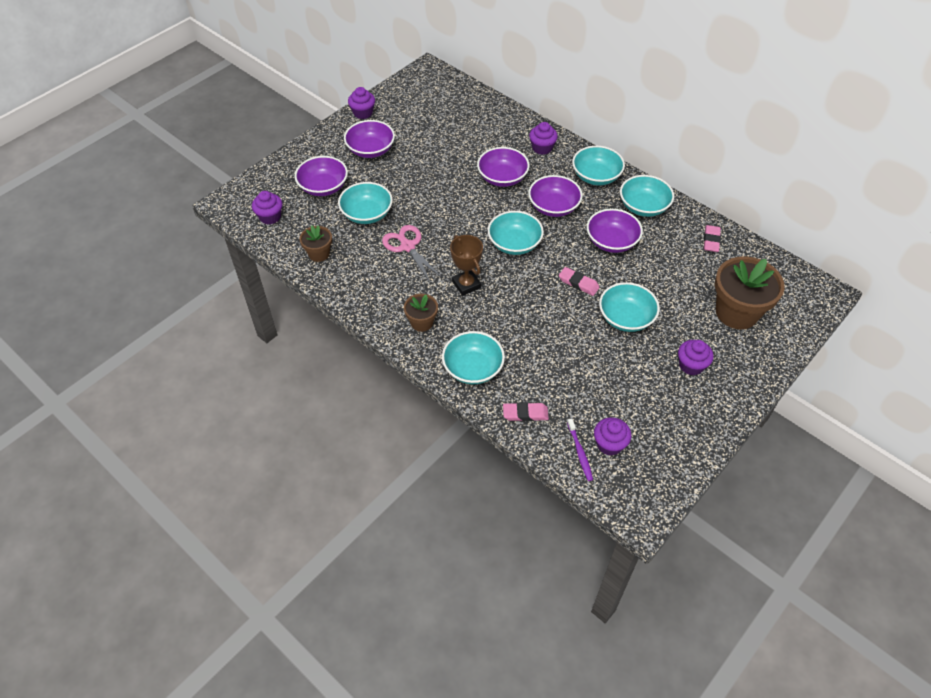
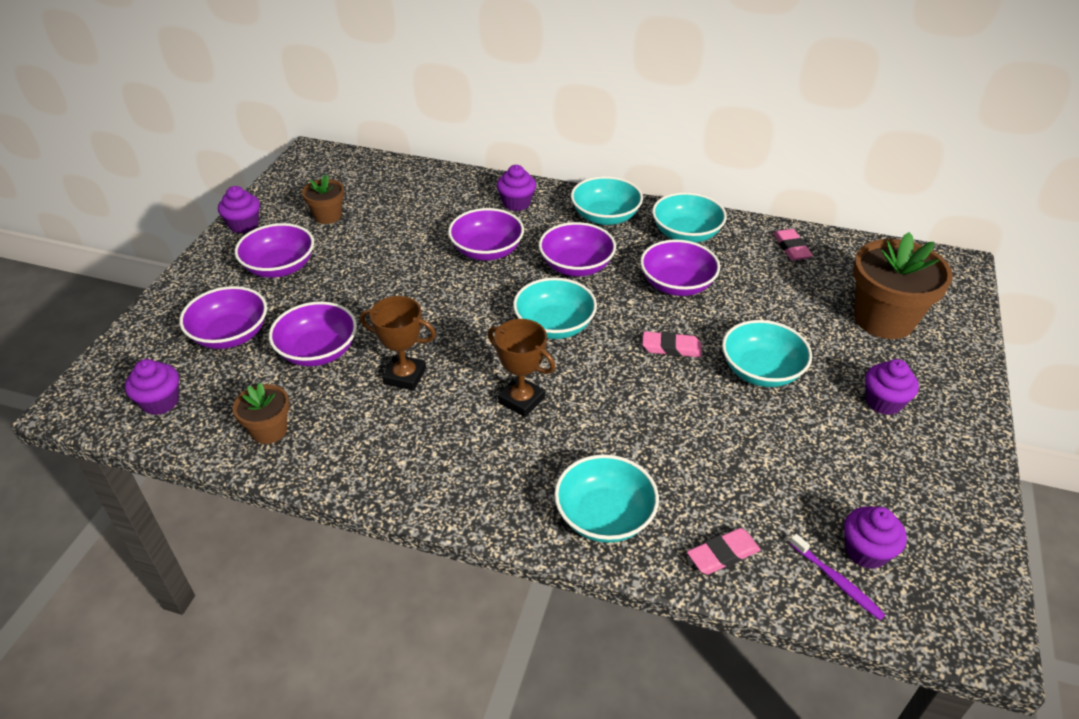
camera: 25 degrees left, 10 degrees down
turquoise bowl [338,182,393,224] -> purple bowl [269,302,357,366]
pink scissors [382,225,442,284] -> brown trophy [360,296,436,391]
brown flower pot [404,294,438,332] -> brown flower pot moved to [302,175,344,224]

